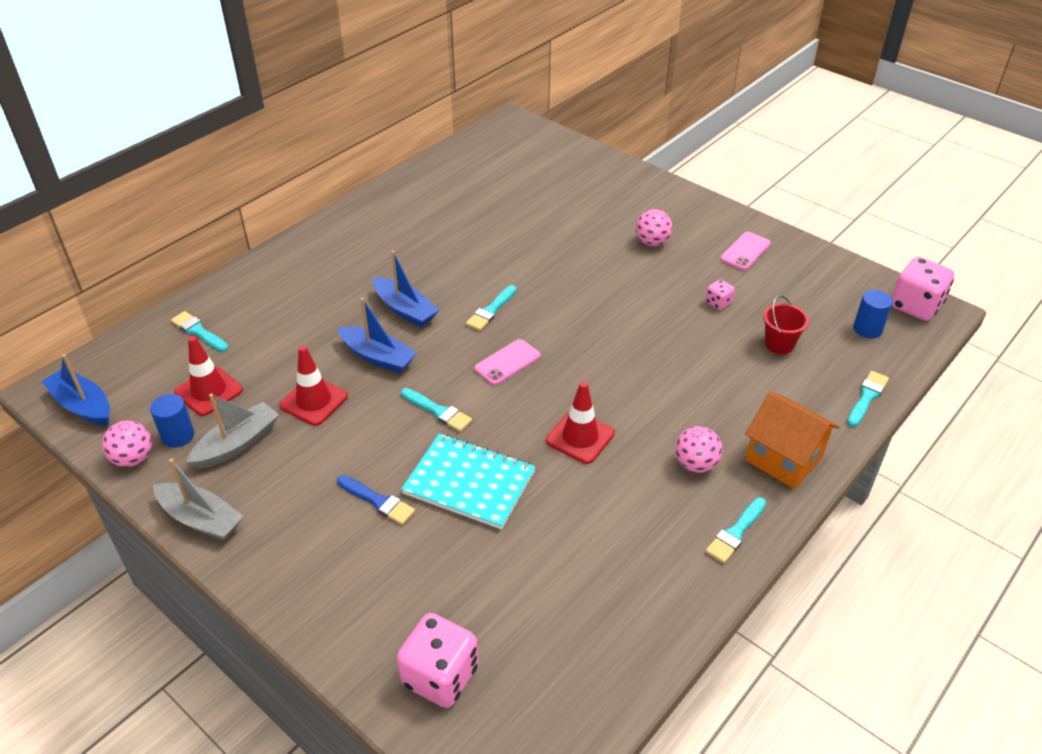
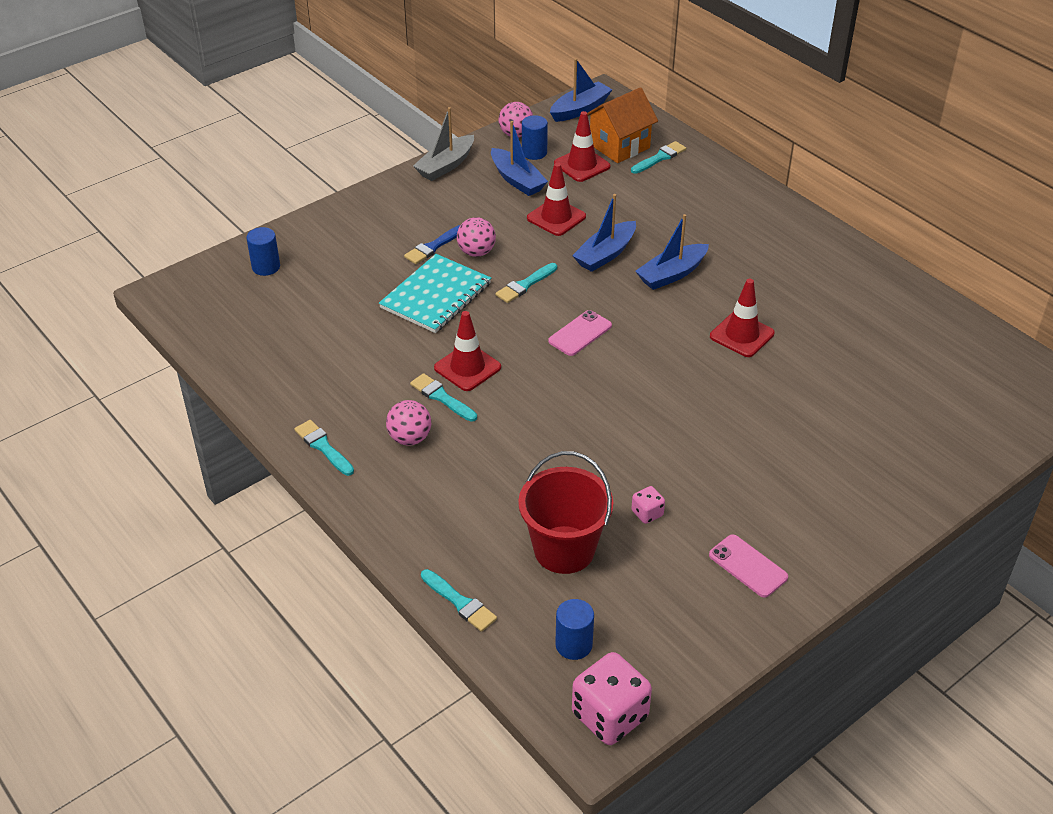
camera: 100 degrees right, 0 degrees up
grey boat [187,394,279,469] -> blue boat [491,121,548,196]
pink dice [397,613,478,708] -> blue cylinder [246,227,280,276]
turquoise brush [466,285,517,331] -> turquoise brush moved to [410,373,477,422]
pink phone [474,339,540,385] -> pink phone turned 75 degrees clockwise [548,310,612,356]
pink ball [636,209,672,246] -> pink ball moved to [457,217,496,257]
orange house [745,391,839,489] -> orange house moved to [587,87,658,163]
red bucket [763,295,809,354] -> red bucket [518,451,613,574], size x1.75
none -> red traffic cone [710,279,775,357]

